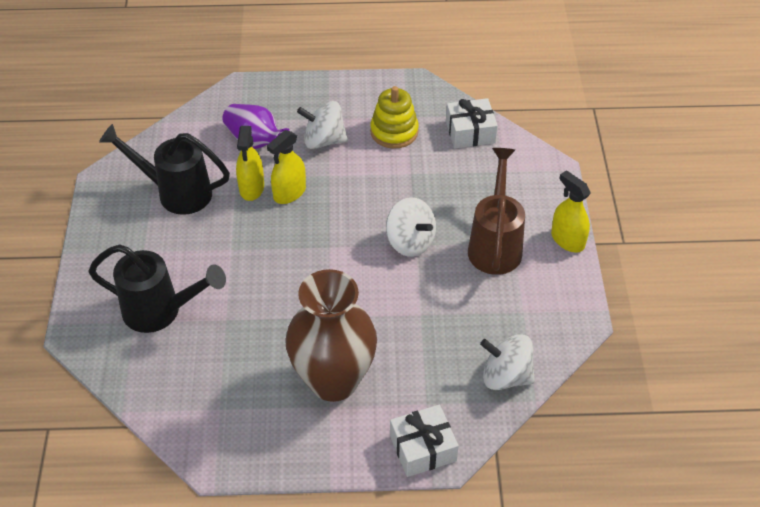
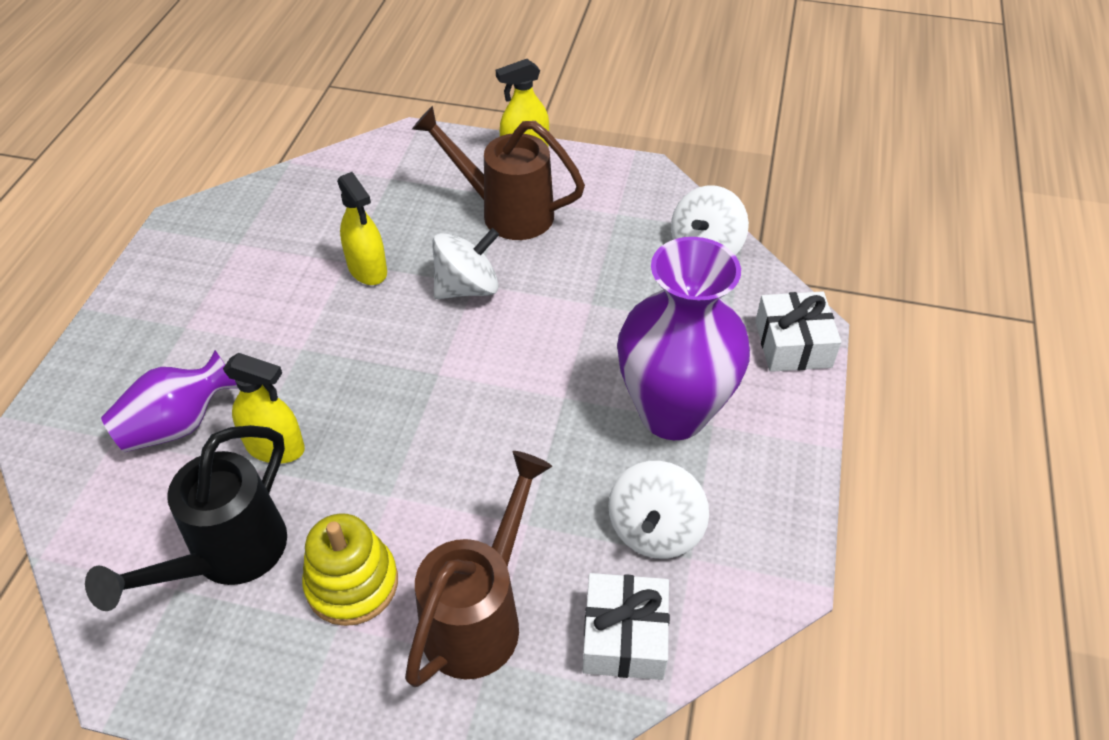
camera: 75 degrees left, 0 degrees up
black watering can [88,244,226,333] -> brown watering can [405,451,552,687]
yellow spray bottle [267,130,306,204] -> yellow spray bottle moved to [337,172,387,285]
brown vase [285,269,377,402] -> purple vase [617,237,750,440]
white spinning top [297,101,348,149] -> white spinning top moved to [608,461,709,559]
yellow stacking toy [370,86,419,149] -> yellow stacking toy moved to [302,513,398,626]
white gift [446,98,498,148] -> white gift moved to [582,573,670,680]

